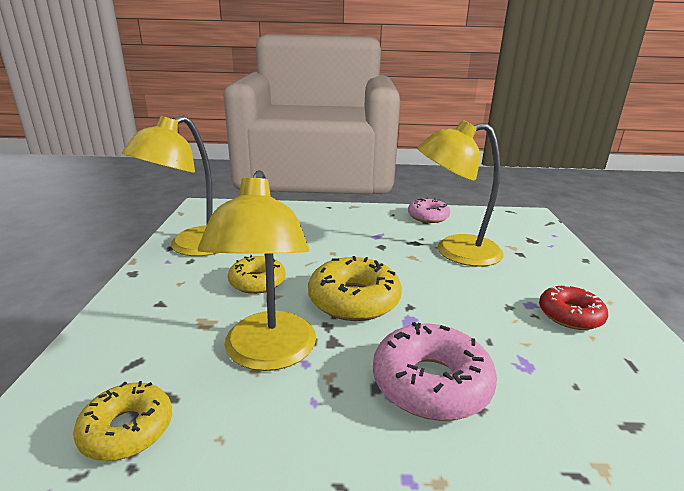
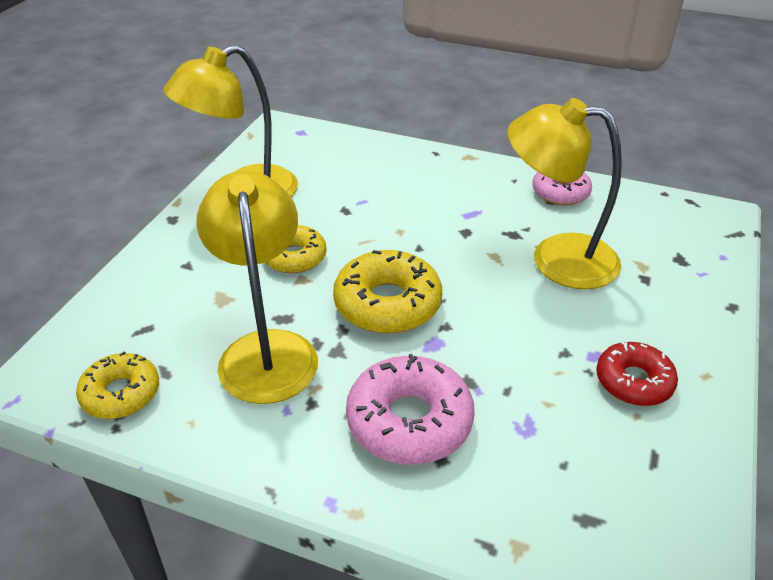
camera: 20 degrees right, 15 degrees up
yellow lamp [198,170,316,371] -> yellow lamp turned 150 degrees clockwise [196,171,318,404]

